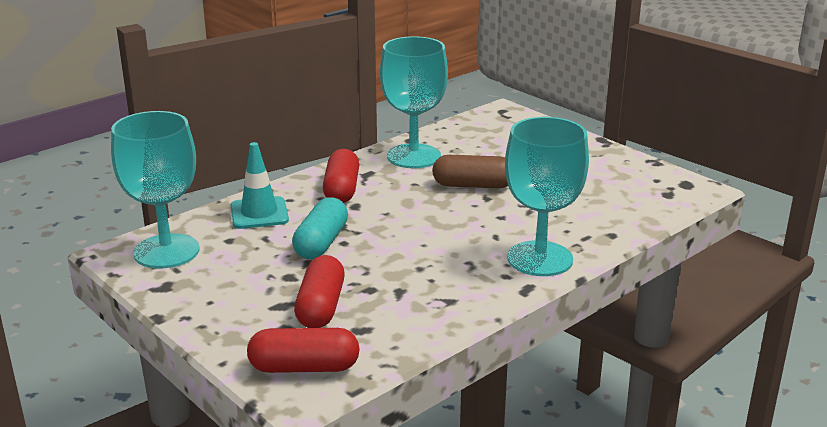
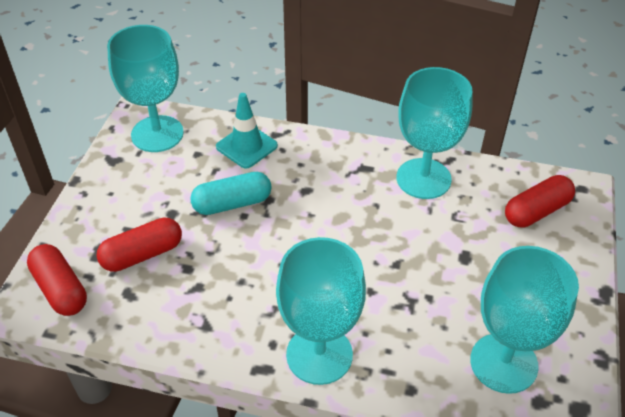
camera: 55 degrees right, 20 degrees up
red capsule [323,149,359,203] -> red capsule moved to [505,175,575,227]
brown capsule [432,155,508,188] -> none
none -> turquoise goblet [470,246,579,394]

